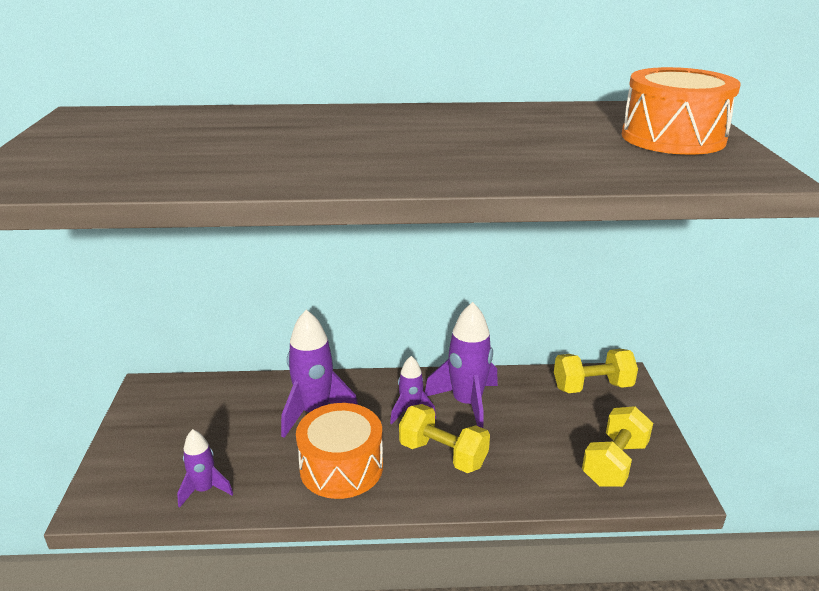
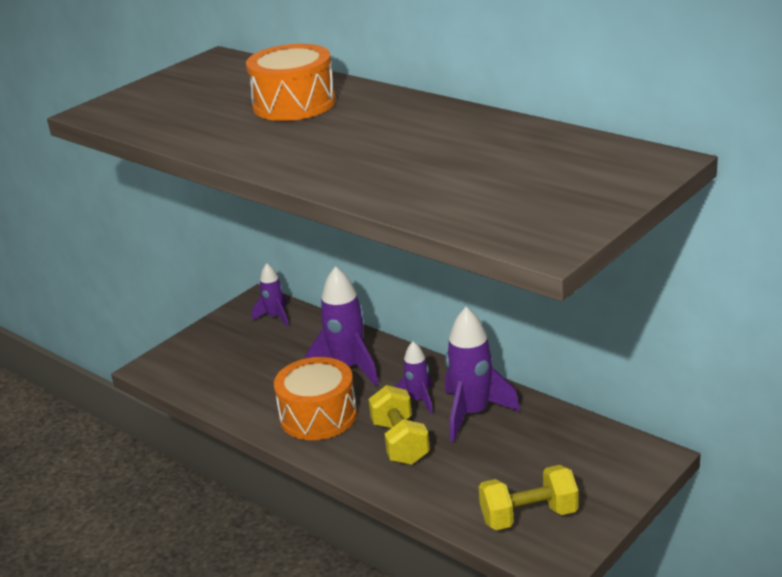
camera: 45 degrees right, 0 degrees up
purple rocket [177,429,233,508] -> purple rocket moved to [252,263,288,327]
yellow dumbbell [554,349,638,393] -> none
orange drum [622,67,741,155] -> orange drum moved to [246,44,336,121]

